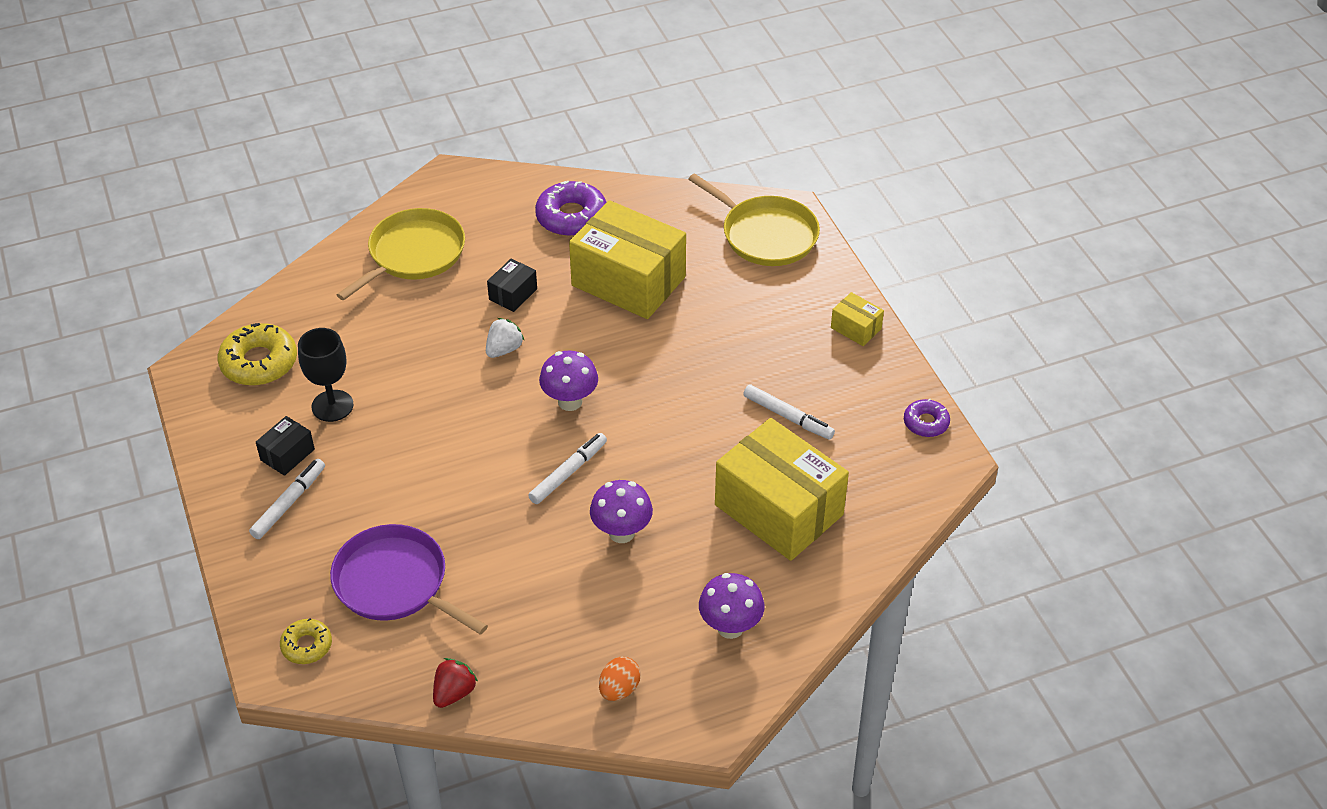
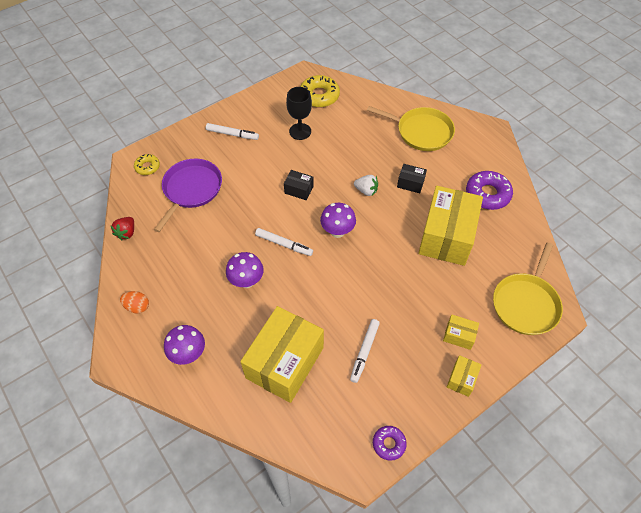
camera: 75 degrees right, 10 degrees up
black box [256,416,315,476] -> black box moved to [284,170,314,200]
red strawberry [433,658,478,708] -> red strawberry turned 90 degrees clockwise [111,217,134,240]
none -> yellow box [443,315,479,350]

